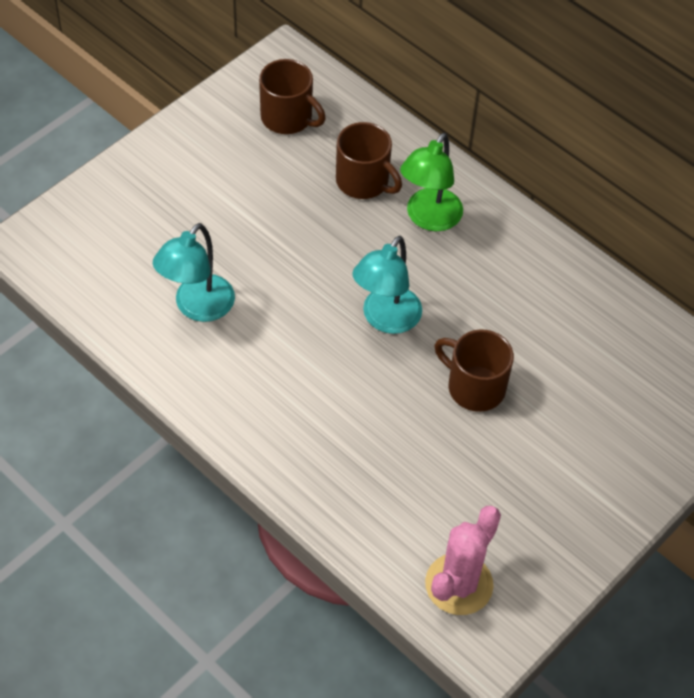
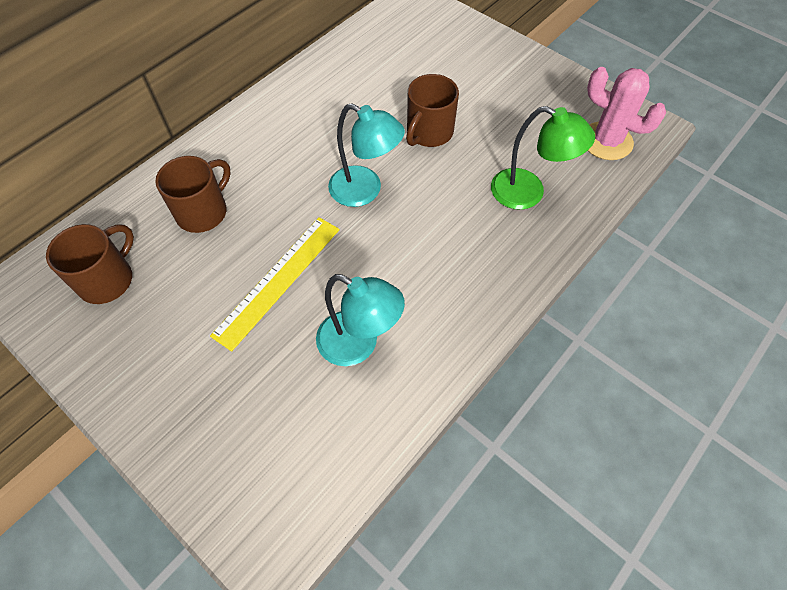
camera: 90 degrees left, 5 degrees up
green lamp [400,133,463,231] -> green lamp moved to [491,106,595,210]
none -> yellow ruler [210,217,340,351]

